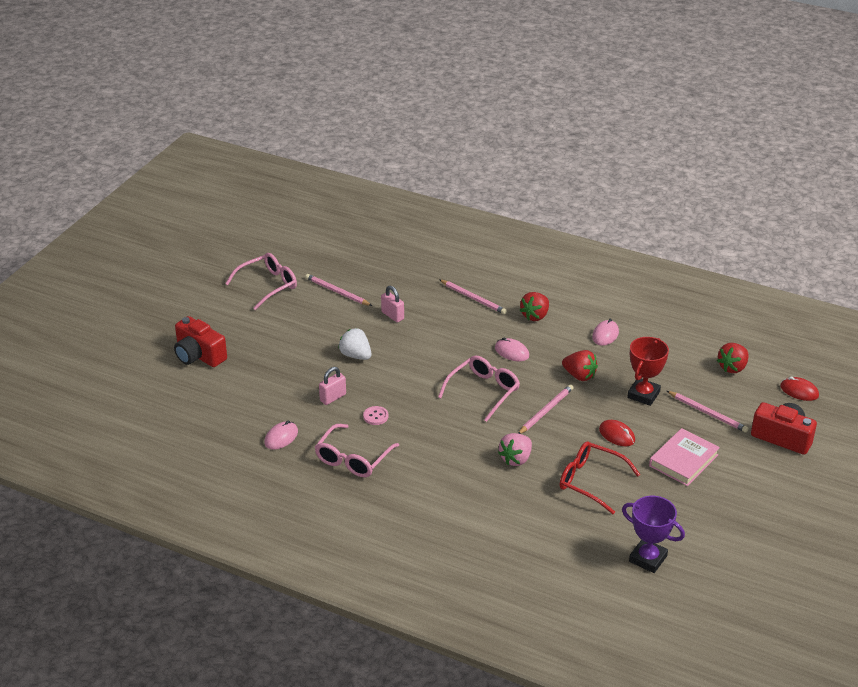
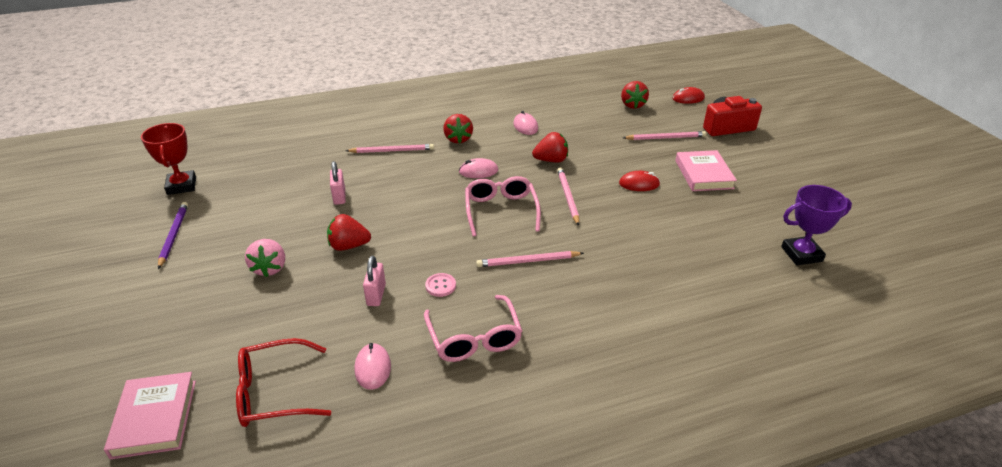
camera: 45 degrees left, 0 degrees up
red camera [174,316,227,367] -> none
pink glasses [225,253,297,310] -> purple pencil [158,202,188,269]
pink pencil [305,274,372,306] -> pink pencil moved to [476,251,584,267]
white strawberry [338,328,371,360] -> red strawberry [327,214,371,251]
pink padlock [381,286,404,322] -> pink padlock turned 75 degrees clockwise [330,161,346,205]
pink strawberry [498,433,532,466] -> pink strawberry moved to [245,239,285,277]
red glasses [560,441,640,514] -> red glasses moved to [236,338,331,427]
red trophy [627,337,669,406] -> red trophy moved to [141,123,196,195]
none -> pink book [104,372,196,460]

